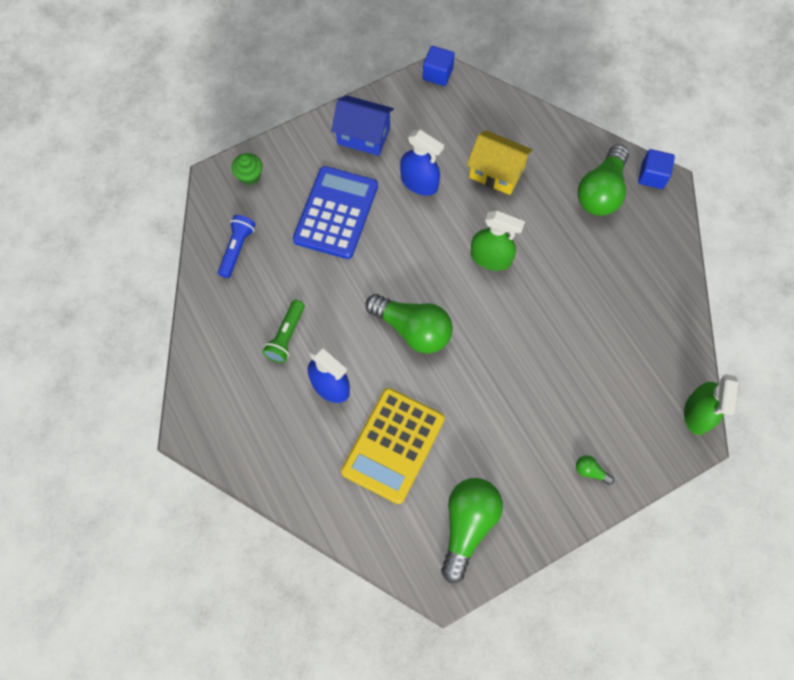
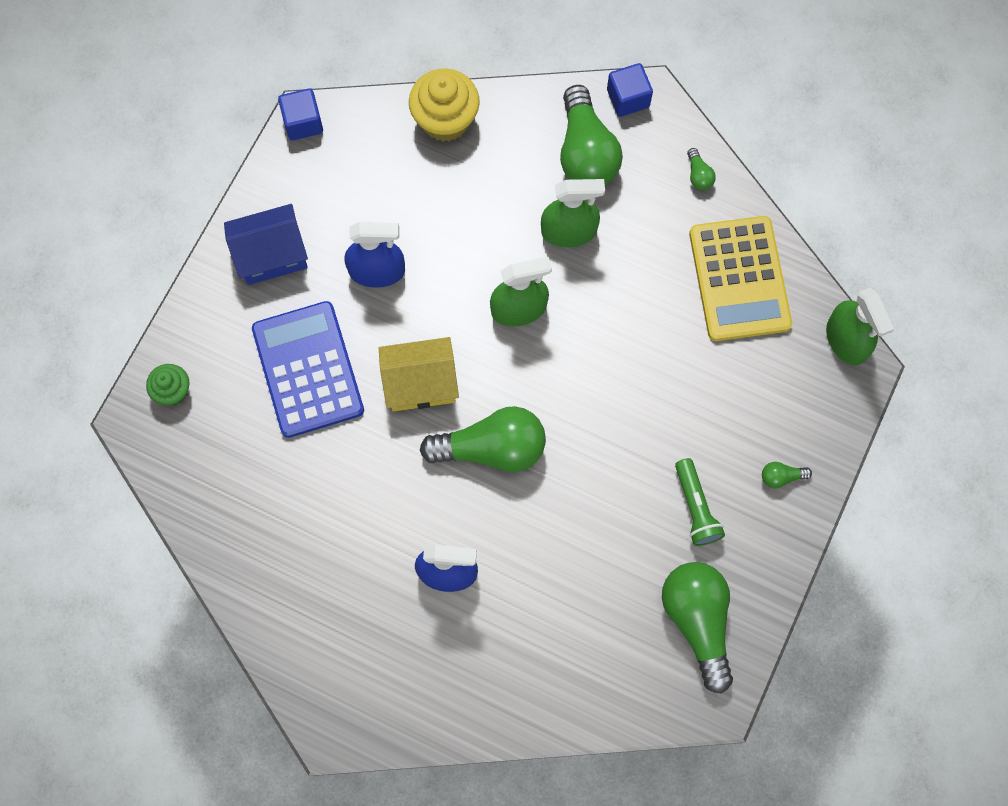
camera: 35 degrees left, 5 degrees up
blue flashlight [218,215,256,278] -> none
green flashlight [262,300,305,363] -> green flashlight moved to [675,458,725,546]
yellow calculator [341,388,445,504] -> yellow calculator moved to [689,216,792,341]
yellow house [467,130,533,195] -> yellow house moved to [379,337,459,411]
none -> yellow cupcake [409,69,480,142]
none -> green spray bottle [541,179,605,247]
none -> green light bulb [687,148,716,190]

